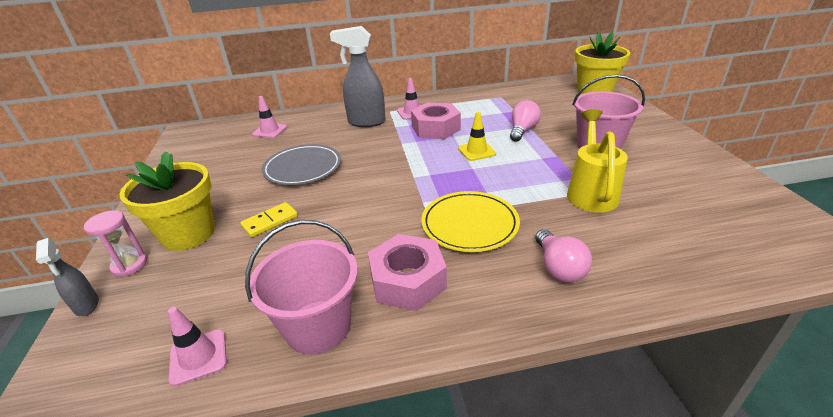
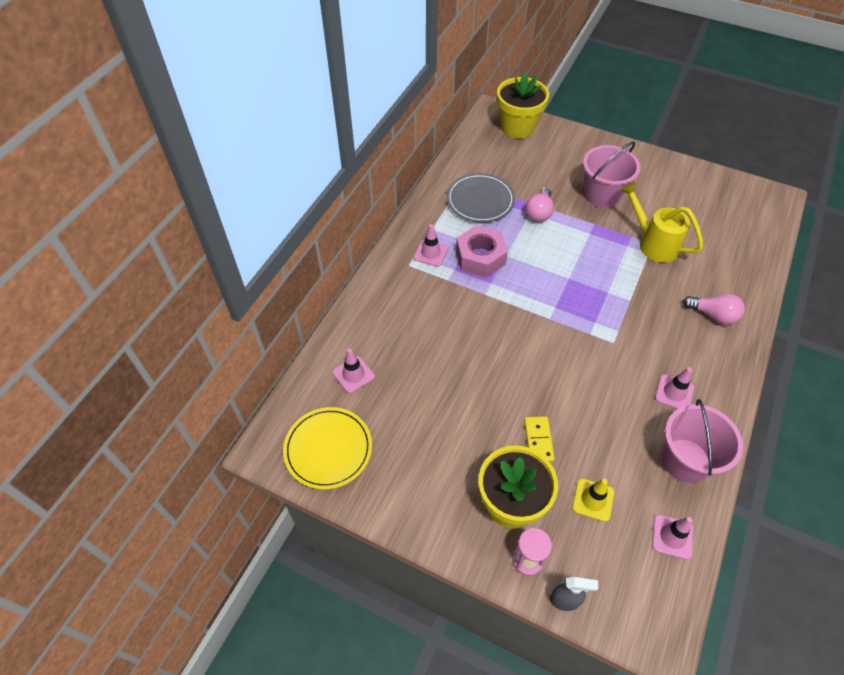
camera: 55 degrees left, 20 degrees up
grey plate [262,144,341,185] -> grey plate moved to [447,173,515,223]
grey spray bottle [330,26,386,127] -> none
pink nut [368,234,447,311] -> pink traffic cone [655,367,694,409]
yellow plate [421,191,520,252] -> yellow plate moved to [283,407,372,489]
yellow traffic cone [458,112,496,161] -> yellow traffic cone moved to [572,478,615,522]
pink light bulb [510,100,541,142] -> pink light bulb turned 135 degrees counterclockwise [525,187,554,222]

